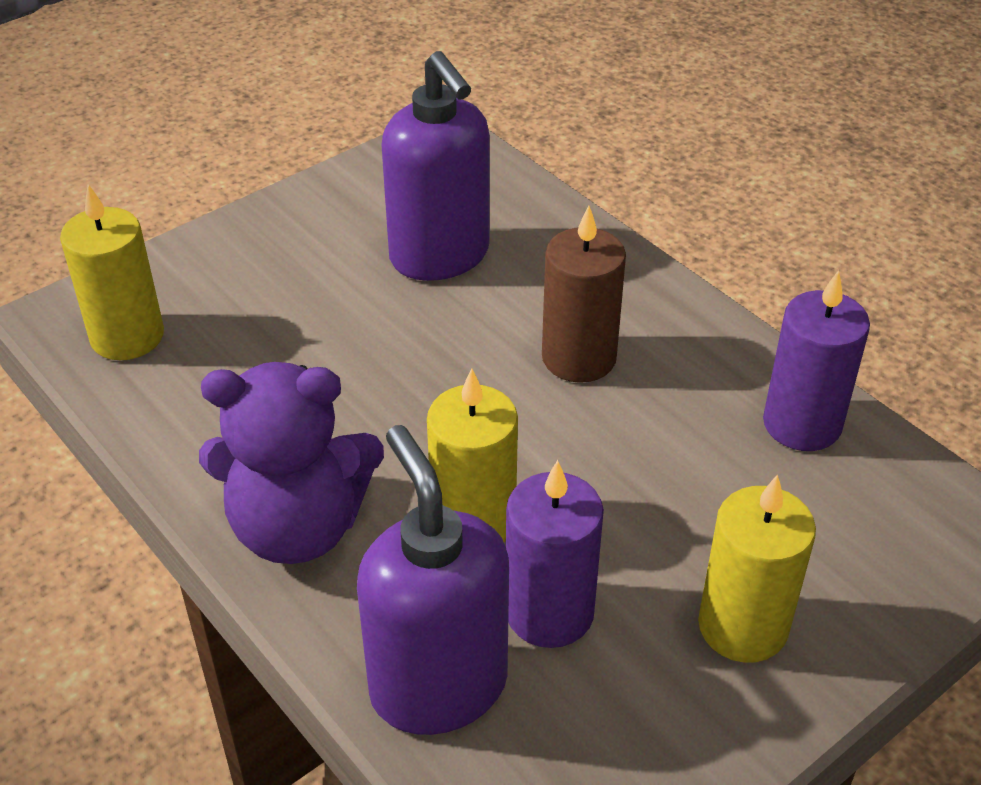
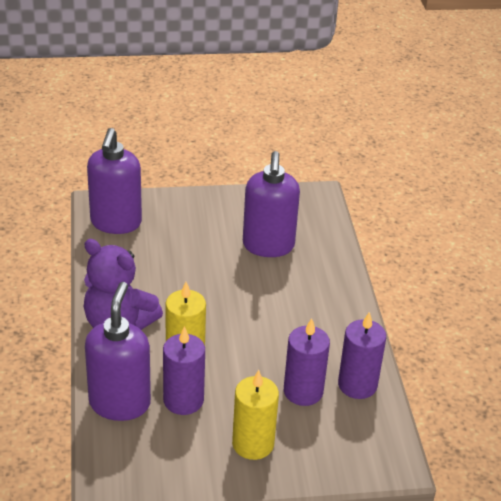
camera: 30 degrees right, 5 degrees down
yellow candle [60,184,164,360] -> purple soap dispenser [87,128,142,234]
brown candle [542,205,626,383] -> none
none -> purple candle [284,318,330,406]

